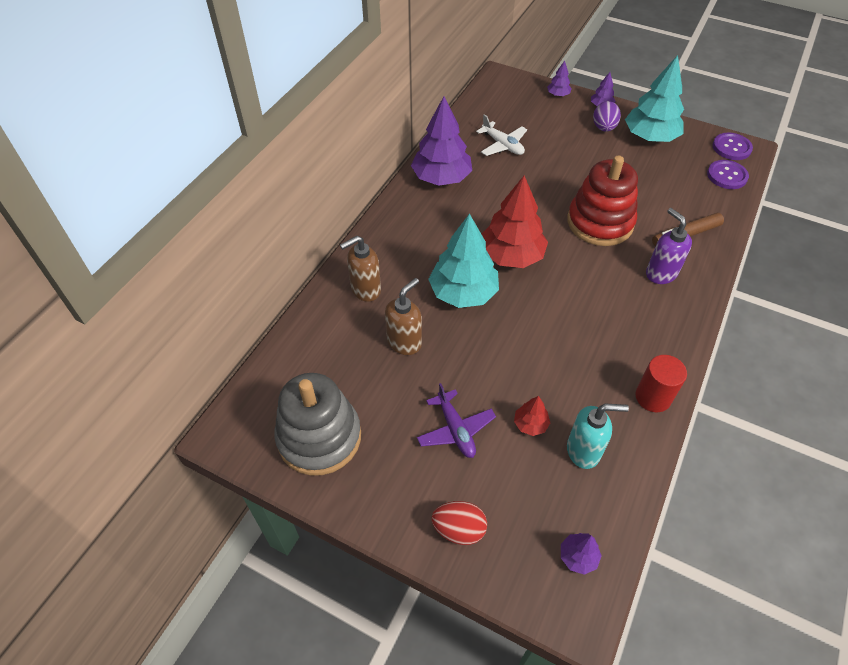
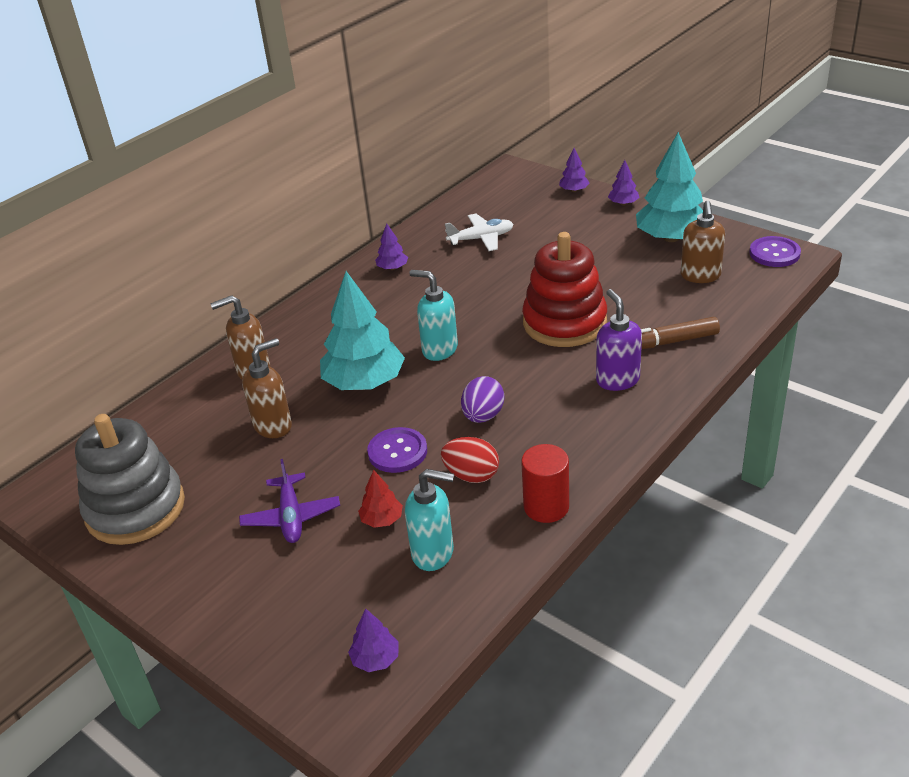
camera: 15 degrees right, 15 degrees down
purple tree [411,96,472,186] -> purple tree [375,224,408,270], size x0.45
red egg [432,501,487,545] -> red egg moved to [441,437,499,483]
white plane [476,114,527,156] -> white plane turned 75 degrees counterclockwise [445,213,514,251]
red tree [482,175,548,268] -> turquoise soap dispenser [409,270,458,361]
purple egg [593,101,621,132] -> purple egg moved to [461,376,504,423]
purple button [707,160,749,189] -> purple button moved to [367,427,427,473]
none -> brown soap dispenser [681,201,725,283]

